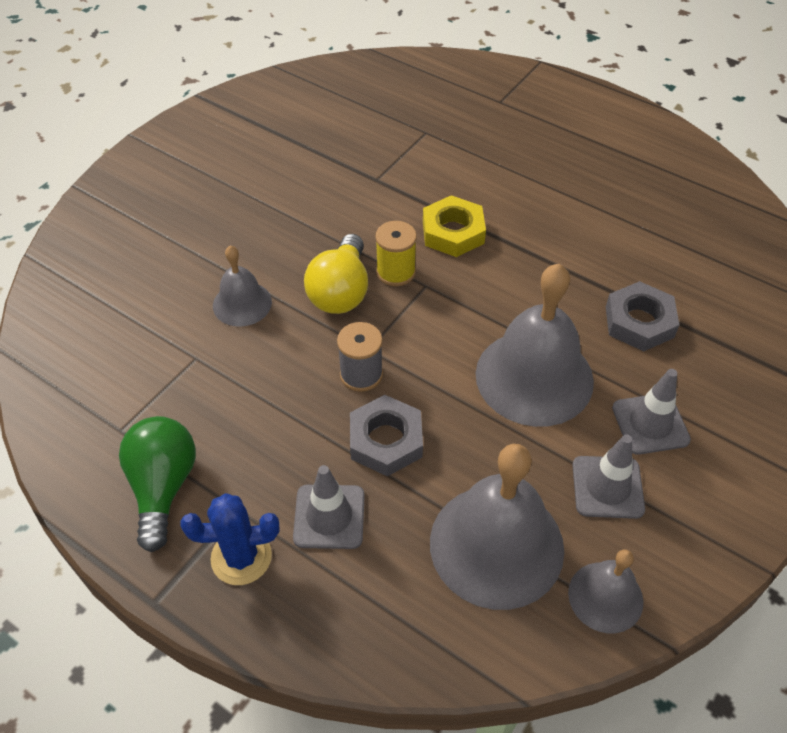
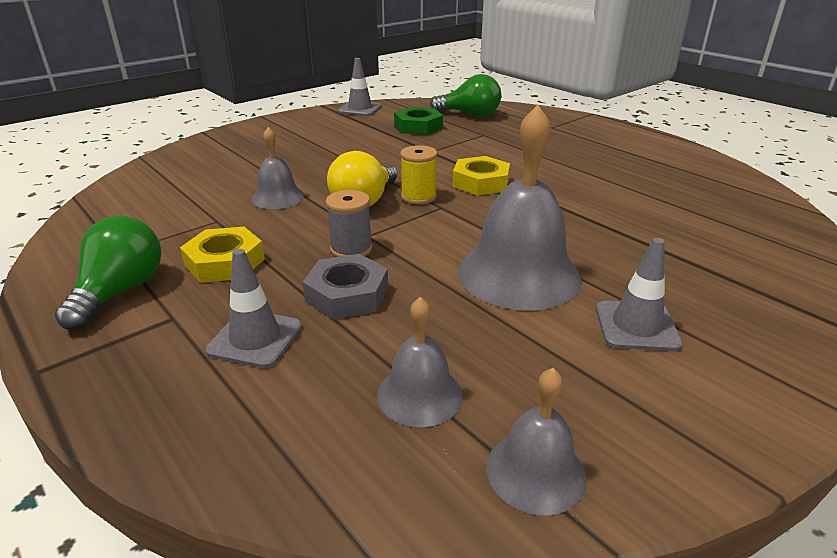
camera: 15 degrees right, 20 degrees down
blue cactus [180,493,279,585] -> none
grey bell [430,444,564,610] -> grey bell [377,297,463,427], size x0.53
grey traffic cone [572,434,645,519] -> grey traffic cone moved to [338,58,382,116]
grey nut [606,281,679,351] -> none
none -> yellow nut [180,227,265,283]
none -> green nut [394,107,443,135]
none -> green light bulb [430,74,501,117]

